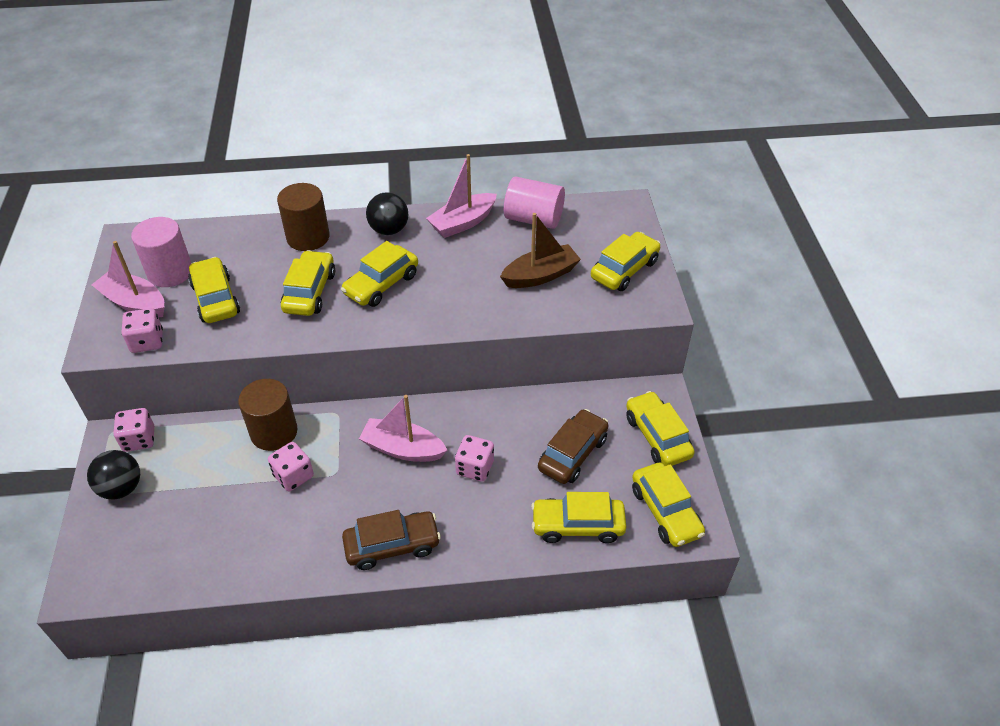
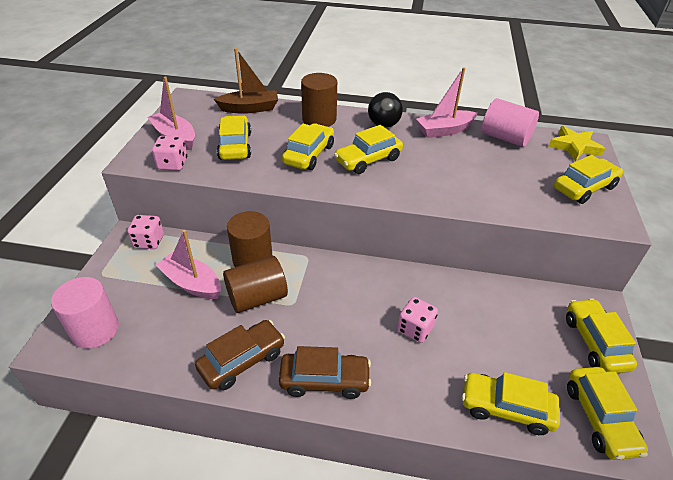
camera: 15 degrees right, 5 degrees down
black ball [87,450,140,500] -> none
pink cylinder [131,217,191,287] -> pink cylinder moved to [51,277,119,349]
pink dice [268,442,314,491] -> brown cylinder [223,256,288,313]
pink boat [359,395,447,462] -> pink boat moved to [156,230,221,299]
brown boat [500,213,581,288] -> brown boat moved to [214,48,278,114]
brown car [538,409,608,484] -> brown car moved to [195,320,285,390]
none -> yellow star [549,126,605,162]

